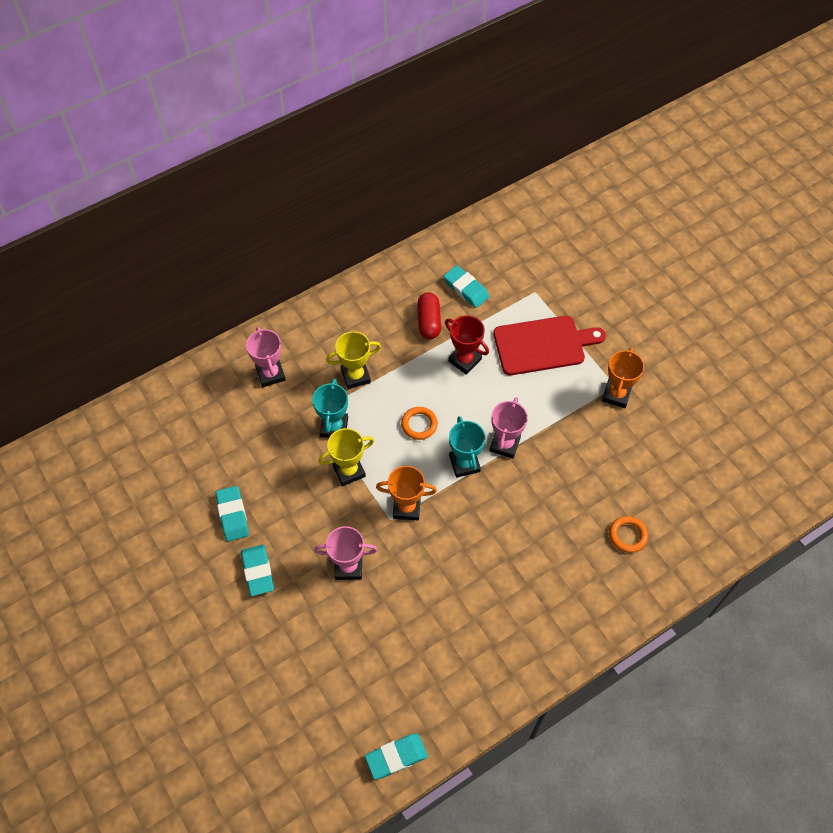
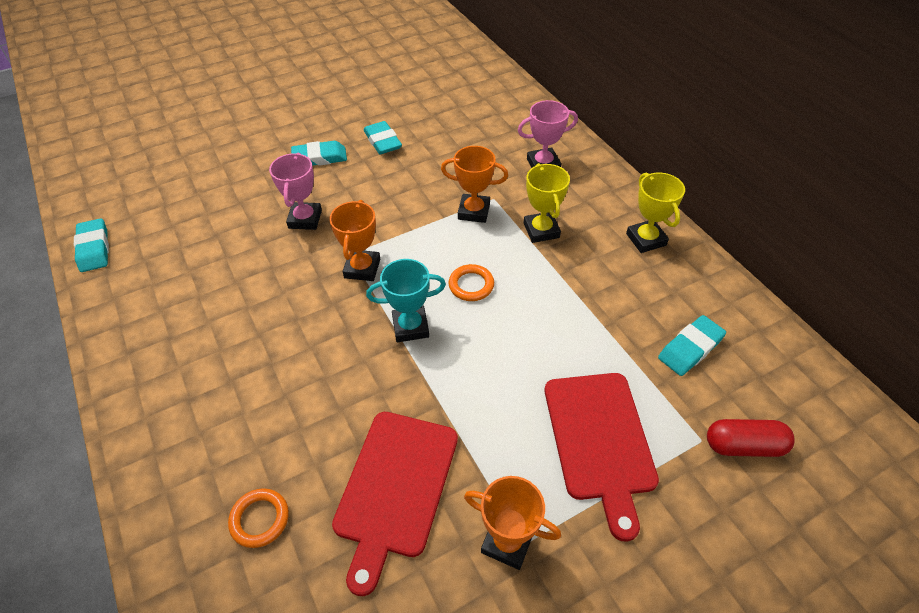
camera: 95 degrees right, 10 degrees down
turquoise eraser [216,486,249,541] -> turquoise eraser turned 75 degrees clockwise [364,121,402,154]
turquoise trophy [312,379,348,438] -> orange trophy [441,146,508,223]
yellow trophy [319,428,374,486] -> yellow trophy moved to [626,173,685,253]
red capsule [417,292,441,339] -> red capsule moved to [707,419,795,457]
red trophy [445,315,489,375] -> none
pink trophy [489,397,528,458] -> none
none -> red cutting board [332,412,458,596]

